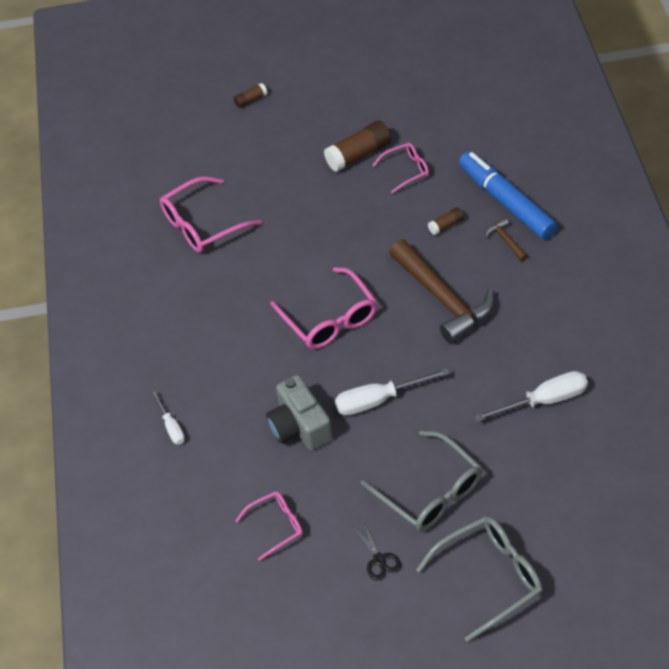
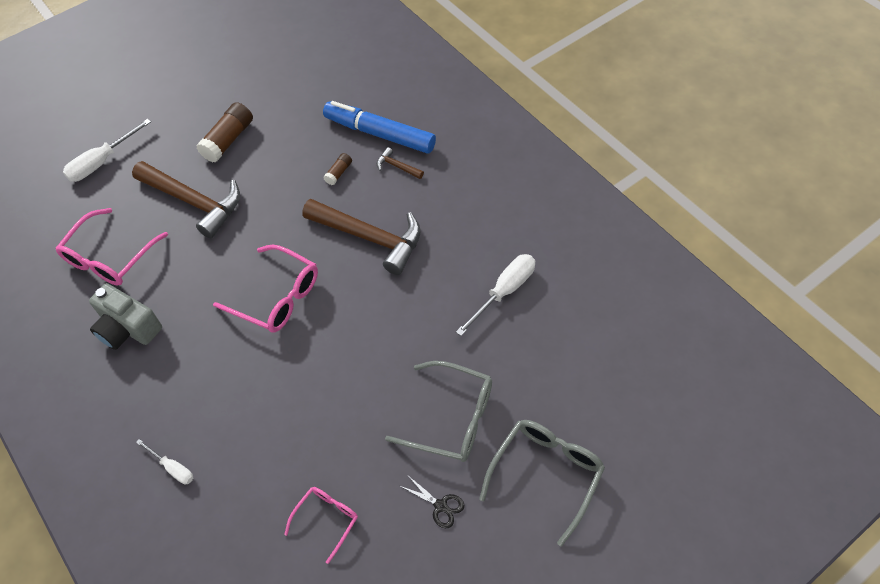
camera: 30 degrees left, 5 degrees up
brown glue stick [234,83,267,108] -> none
grey camera [266,375,332,450] -> grey camera moved to [89,283,162,350]
white screwdriver [335,368,450,416] -> white screwdriver moved to [63,119,151,182]
pink glasses [372,143,429,194] -> none
none -> brown hammer [132,161,240,238]

